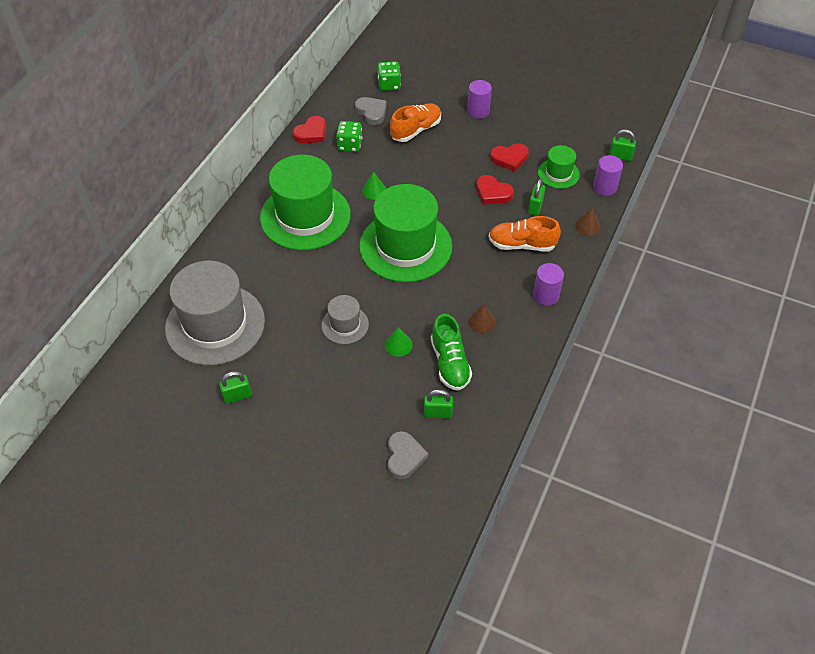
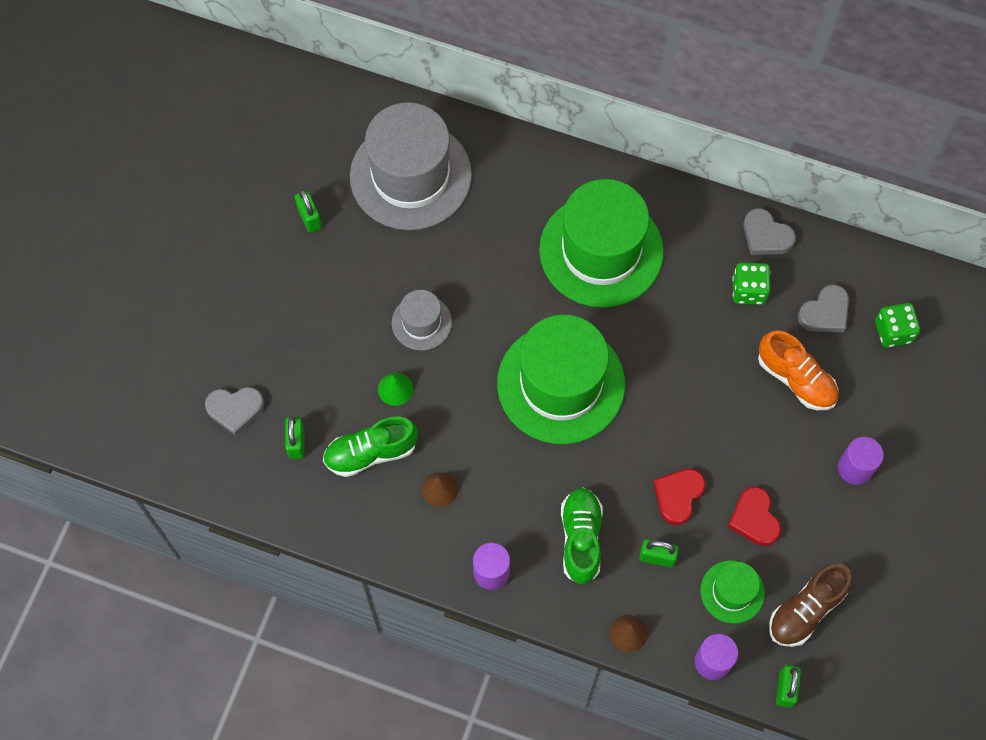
camera: 85 degrees right, 15 degrees up
red heart [292,116,326,143] -> grey heart [743,208,796,255]
green cone [362,171,386,200] -> none
orange shoe [488,216,561,252] -> green shoe [561,487,603,585]
none -> brown shoe [769,563,852,647]

